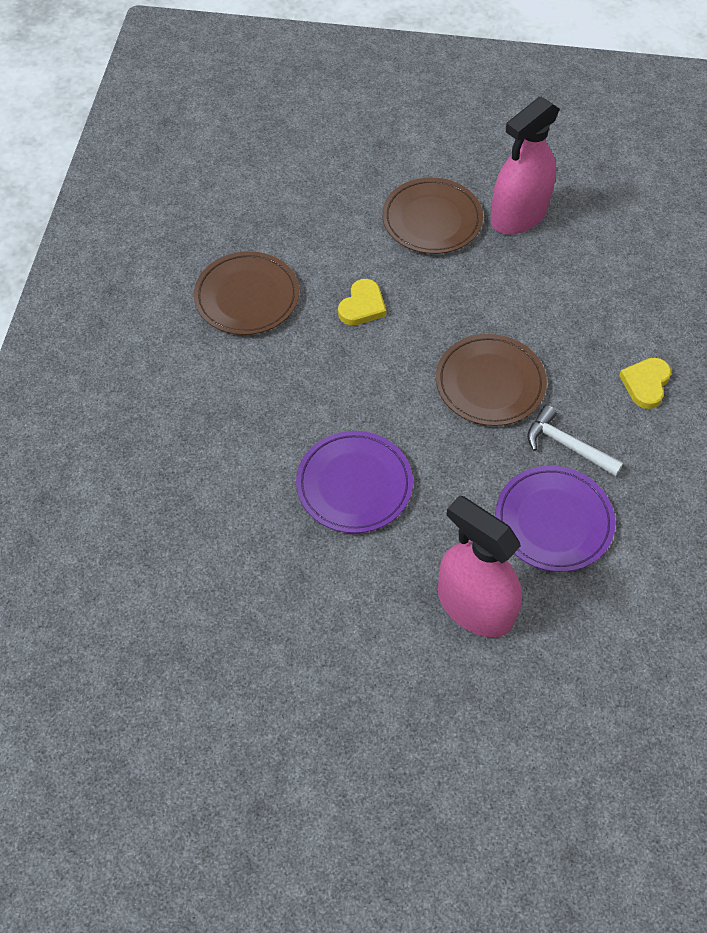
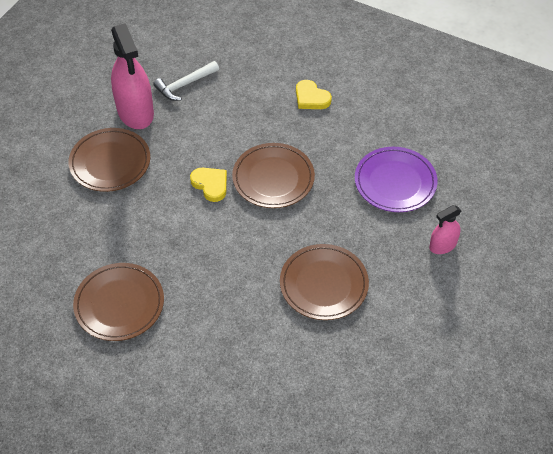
camera: 70 degrees left, 5 degrees down
purple plate [296,431,413,533] -> brown plate [280,244,369,320]
yellow heart [338,279,386,325] -> yellow heart moved to [190,167,227,202]
pink spray bottle [438,496,522,638] -> pink spray bottle [429,205,461,254], size x0.51
white hammer [527,405,623,477] -> white hammer moved to [153,61,219,101]

